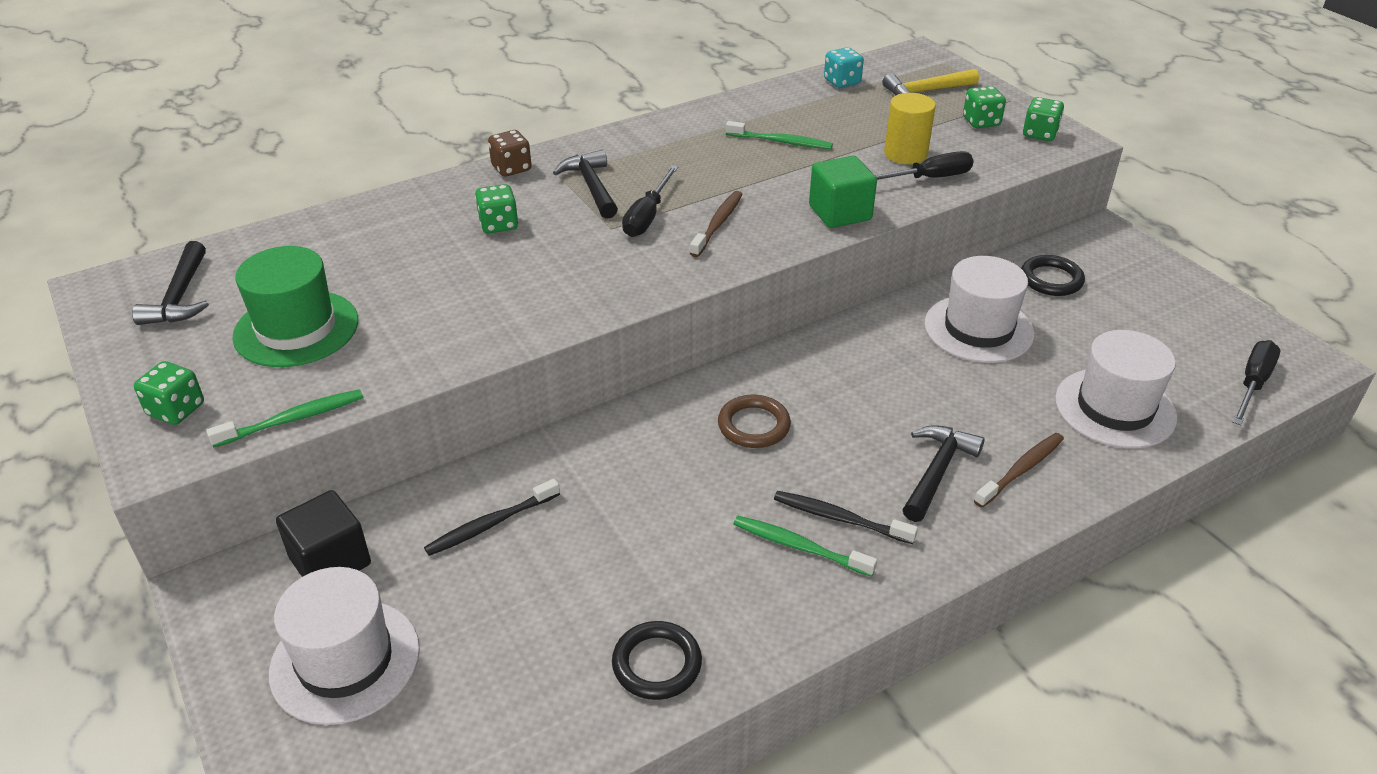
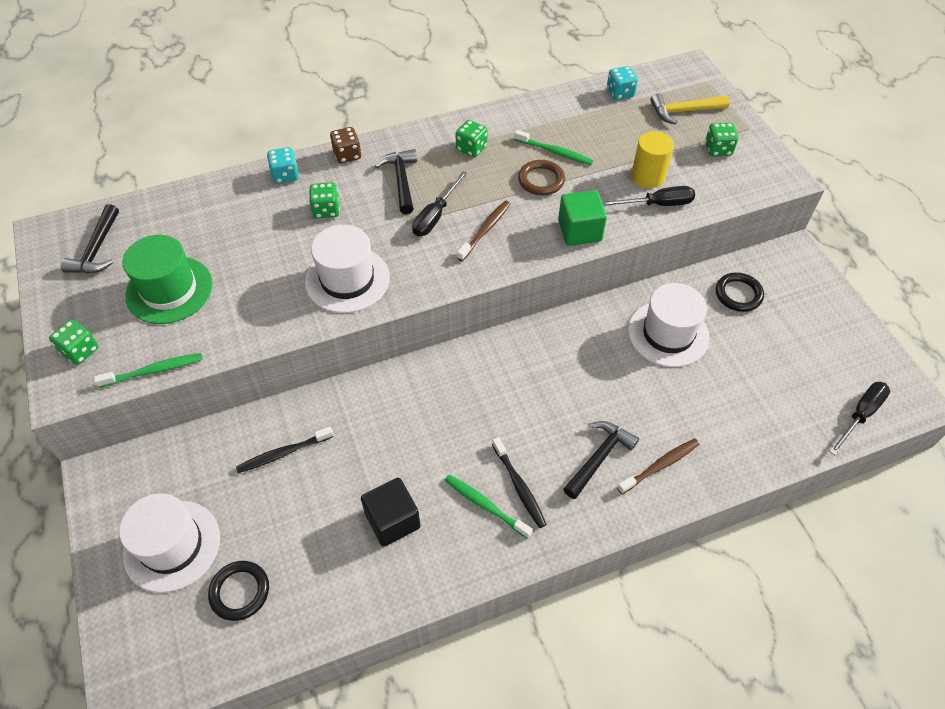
camera: 10 degrees right, 15 degrees up
black cube [276,490,371,577] -> black cube moved to [361,478,420,547]
black ring [612,621,702,700] -> black ring moved to [208,561,269,621]
brown ring [718,394,791,448] -> brown ring moved to [518,160,565,195]
black toothbrush [774,491,918,544] -> black toothbrush turned 150 degrees counterclockwise [492,437,547,528]
green dice [1023,97,1064,141] -> green dice moved to [456,120,488,158]
white hat [1055,330,1177,448] -> white hat moved to [305,225,390,313]
none -> turquoise dice [267,147,299,184]

